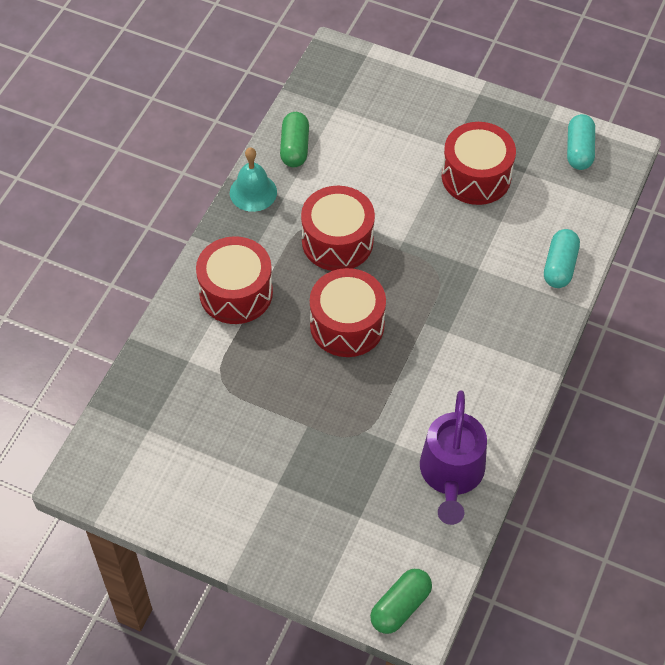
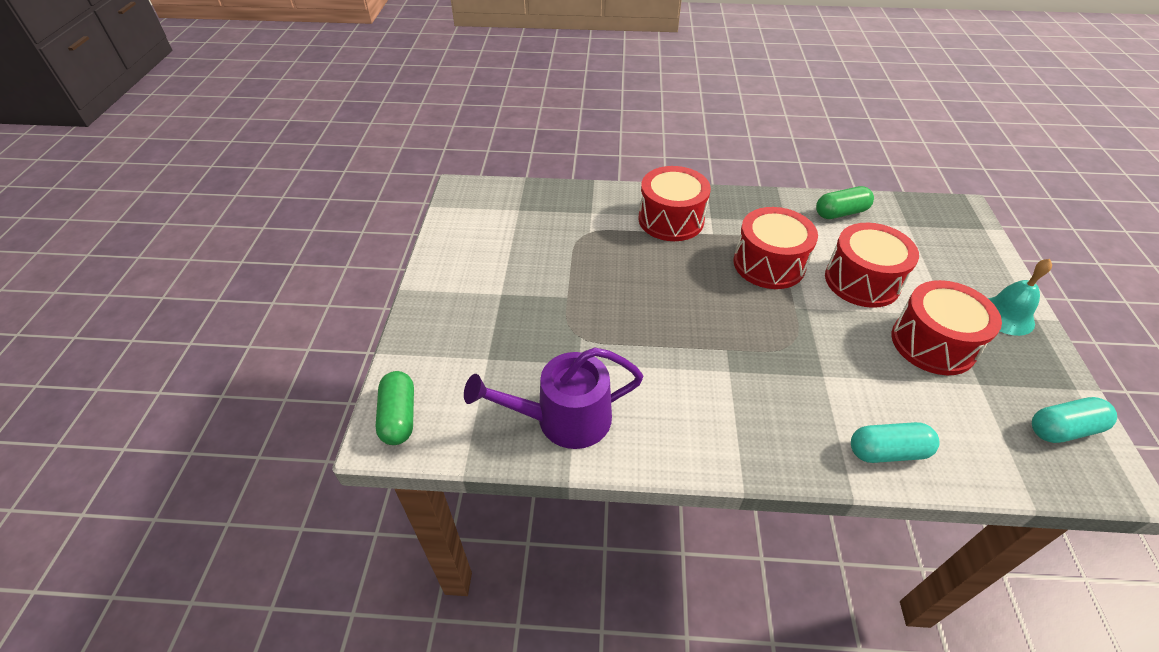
camera: 70 degrees right, 10 degrees down
turquoise bell [230,147,277,212] -> turquoise bell moved to [988,259,1052,336]
red drum [310,268,386,357] -> red drum moved to [825,223,919,308]
green capsule [370,569,432,634] -> green capsule turned 60 degrees clockwise [376,371,414,445]

